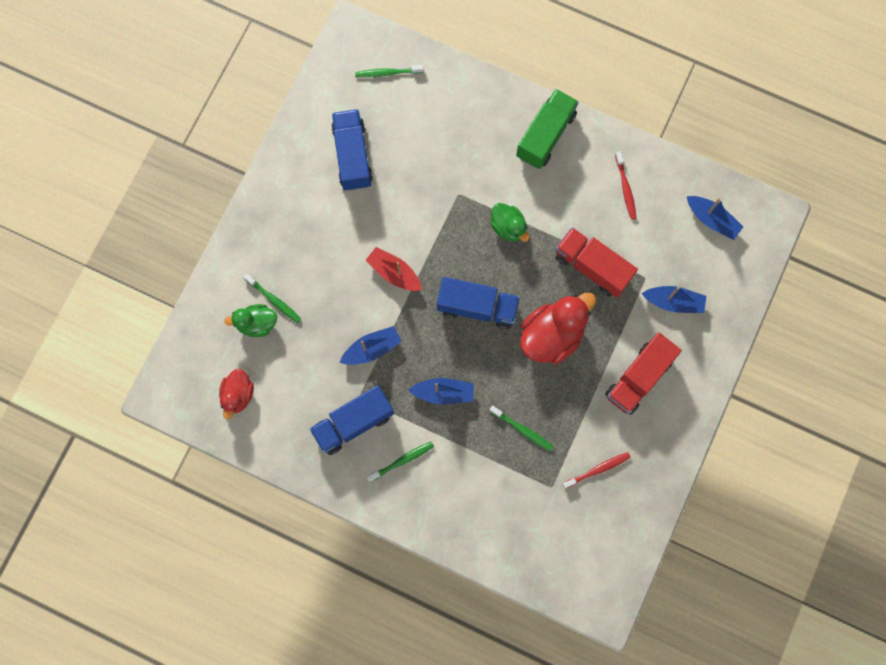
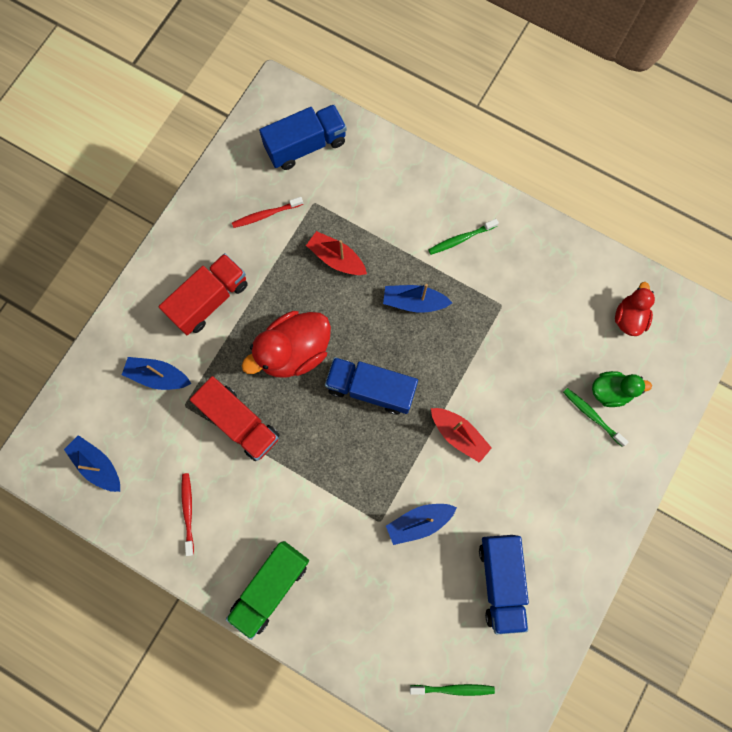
camera: 175 degrees left, 0 degrees up
blue truck [310,385,394,455] -> blue truck moved to [259,105,347,170]
blue boat [340,326,402,365] -> blue boat moved to [386,504,457,545]
green toothbrush [489,406,553,451] -> red boat [306,231,367,275]
green duck [490,203,529,242] -> none

